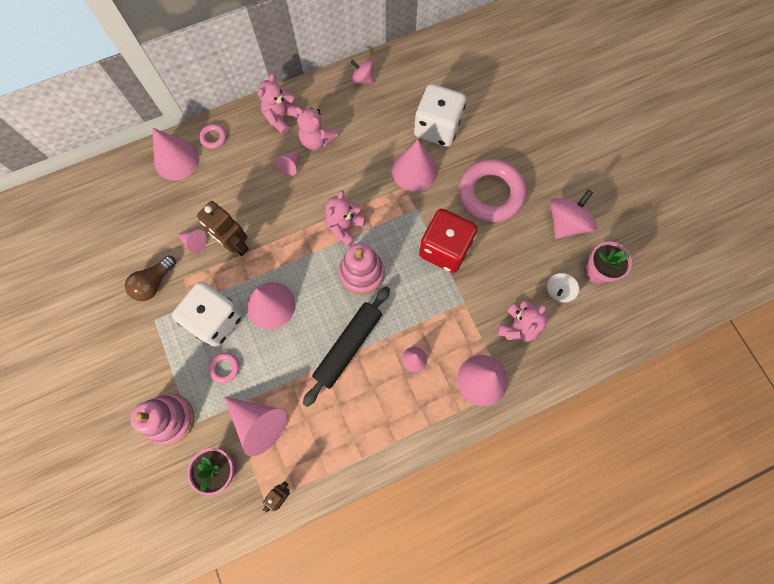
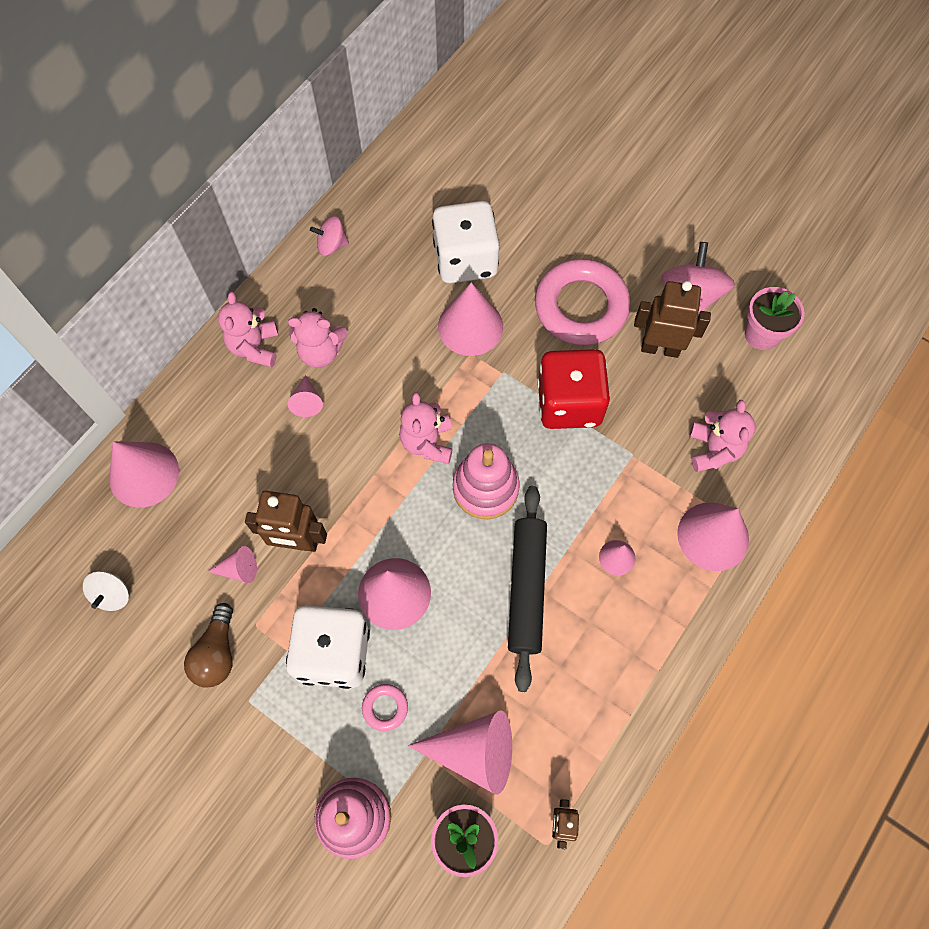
camera: 30 degrees left, 5 degrees down
pink ring [199,124,226,149] -> none
white spinning top [547,273,579,303] -> white spinning top moved to [83,571,129,611]
none -> brown robot [634,281,711,358]

